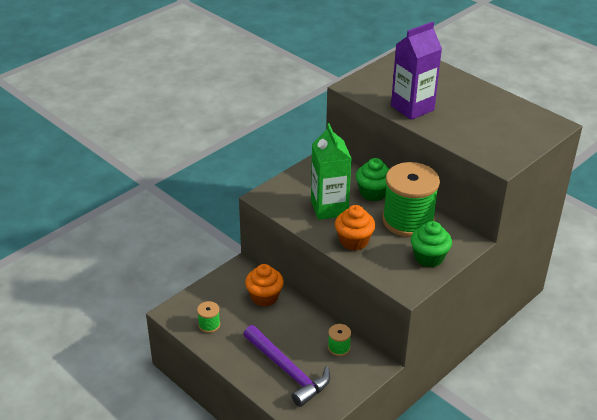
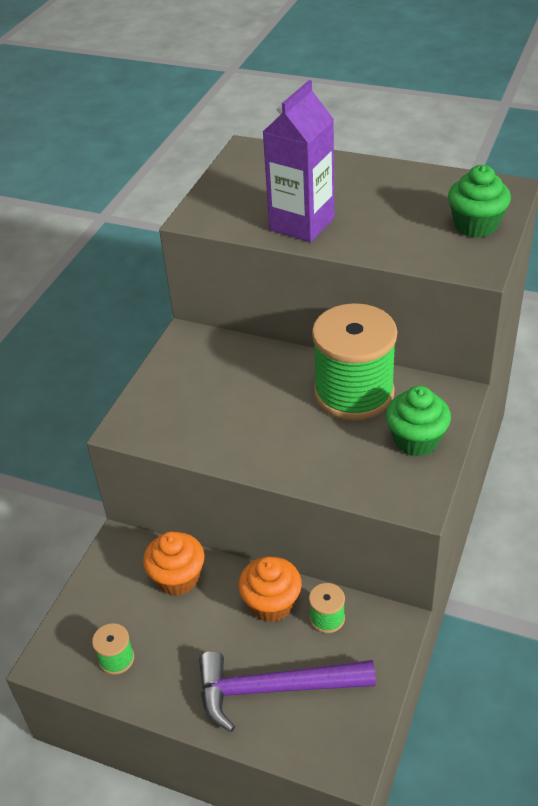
camera: 20 degrees left, 5 degrees up
purple hammer [243,325,330,407] -> purple hammer turned 150 degrees clockwise [199,651,376,732]
green carton [311,123,352,220] -> none
orange cupcake [335,205,375,251] -> orange cupcake moved to [238,556,302,622]
green cupcake [356,158,389,201] -> green cupcake moved to [448,165,511,238]

